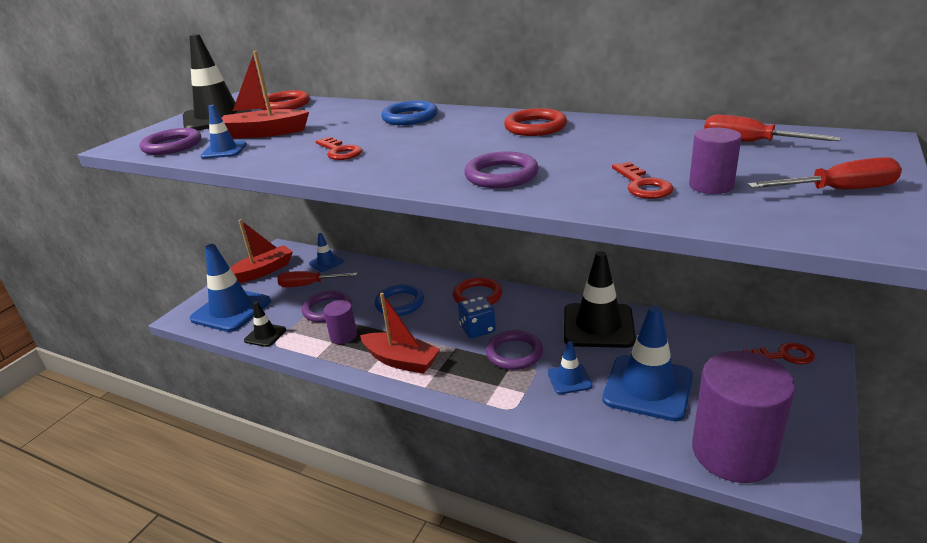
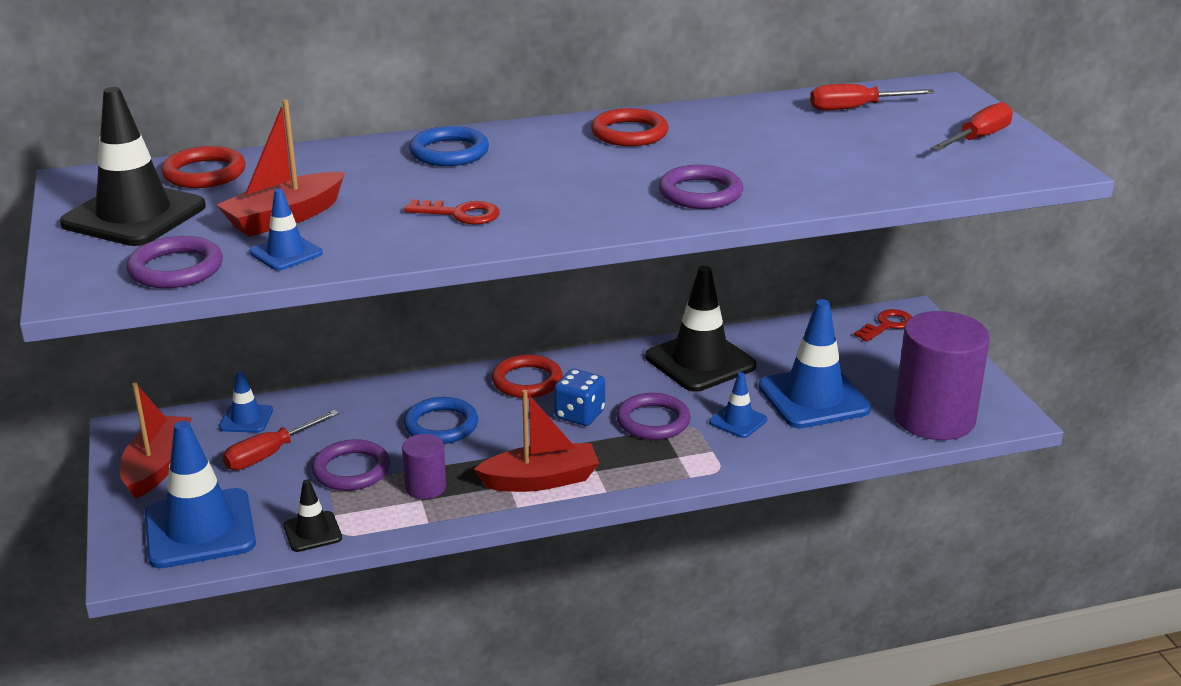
camera: 45 degrees left, 0 degrees up
red key [612,162,674,199] -> none
purple cylinder [689,127,742,194] -> none

